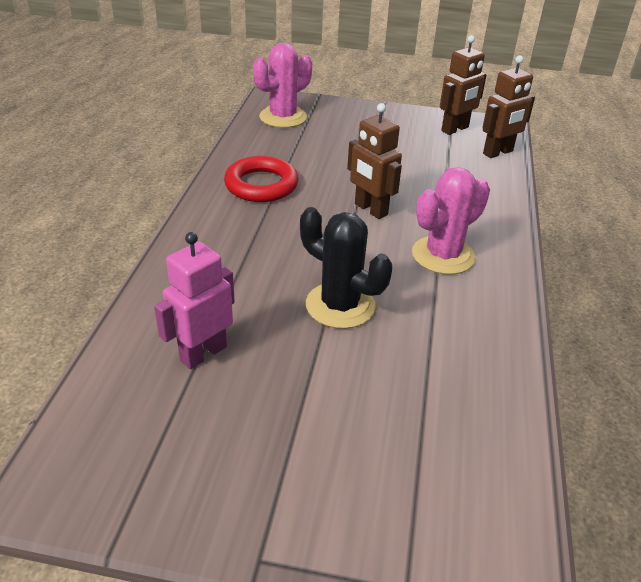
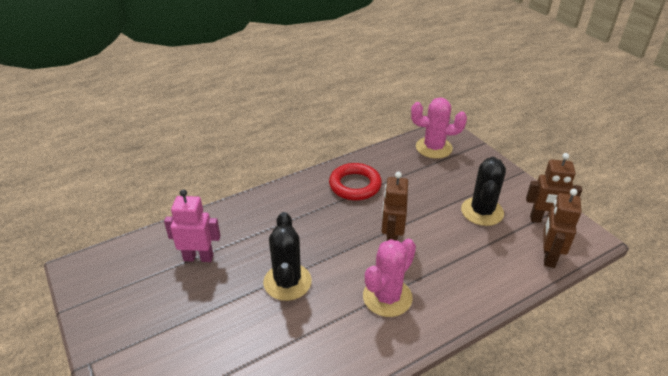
camera: 50 degrees right, 0 degrees up
pink cactus [412,167,490,275] -> pink cactus turned 60 degrees counterclockwise [363,239,416,317]
brown robot [483,56,535,158] -> brown robot turned 90 degrees clockwise [544,189,582,268]
none -> black cactus [461,157,506,226]

